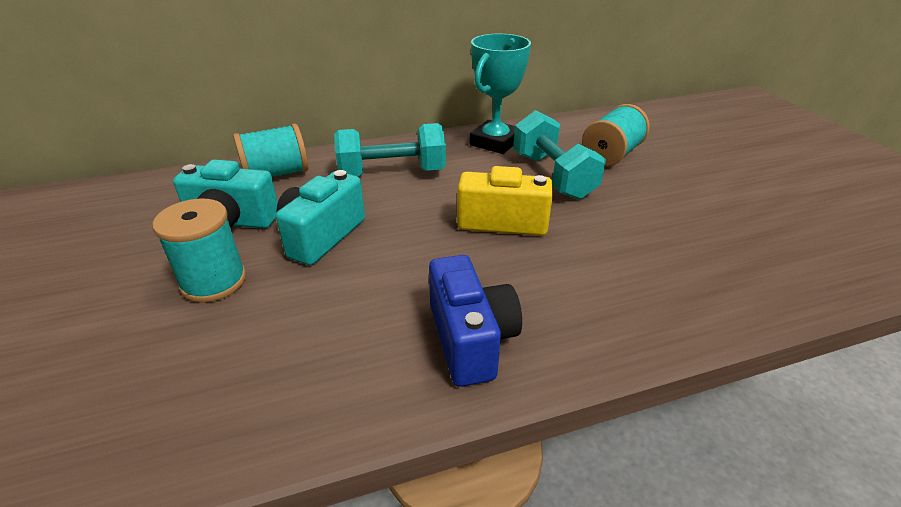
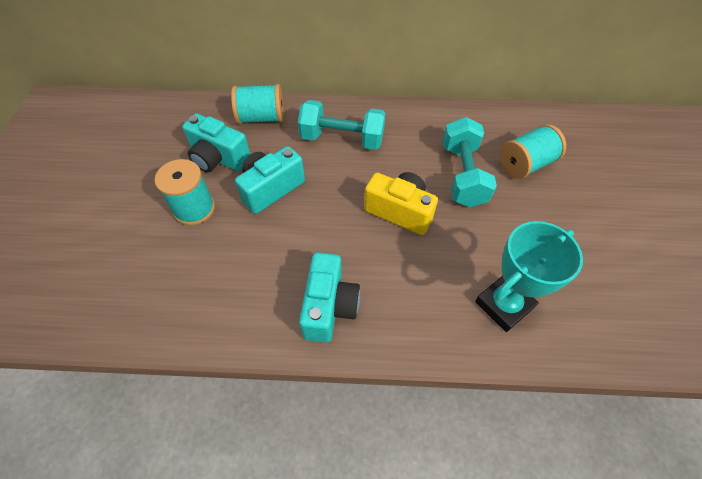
camera: 20 degrees right, 20 degrees up
blue camera [429,255,522,387] -> turquoise camera [299,253,360,343]
turquoise trophy [470,34,531,154] -> turquoise trophy moved to [475,221,583,332]

